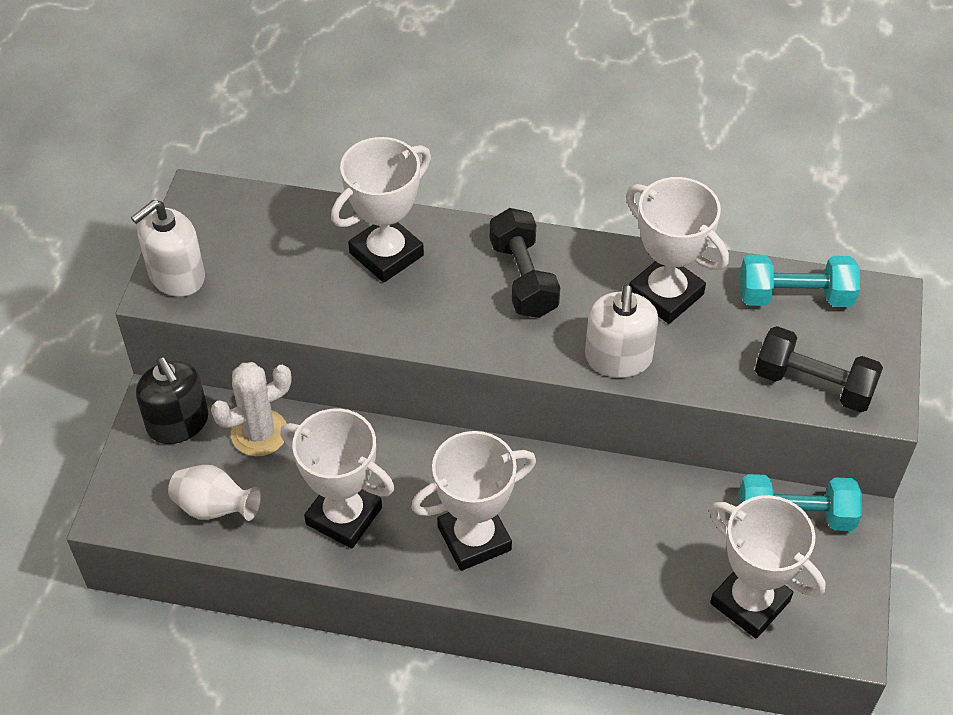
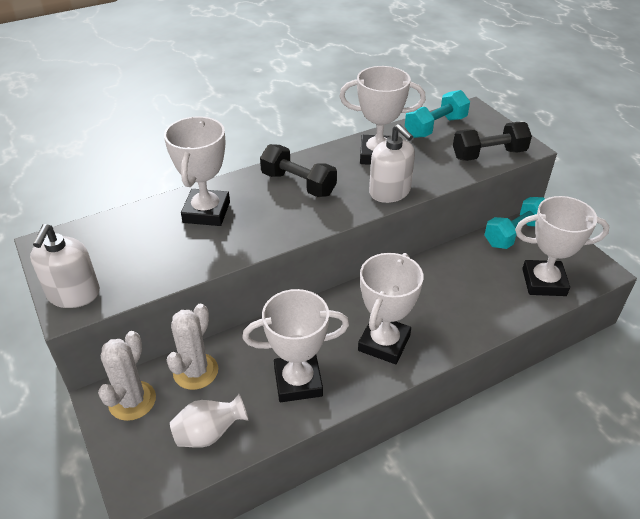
camera: 40 degrees left, 10 degrees down
black soap dispenser [136,357,208,444] -> white cactus [98,331,156,421]

